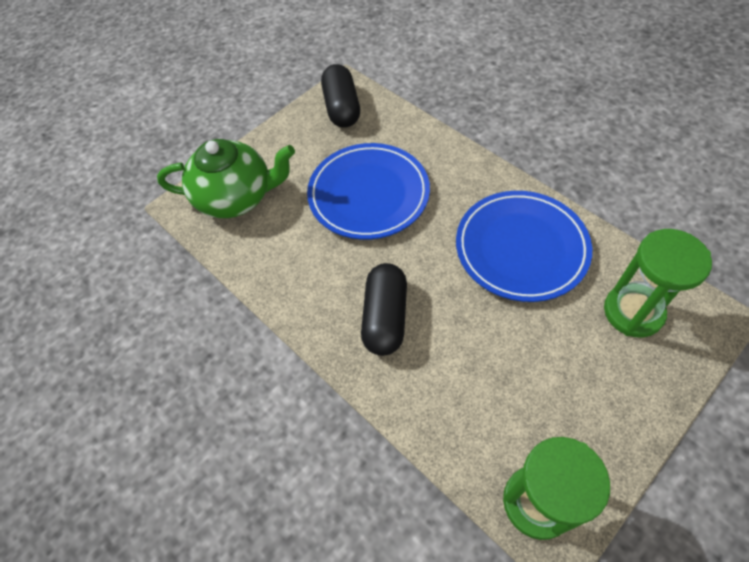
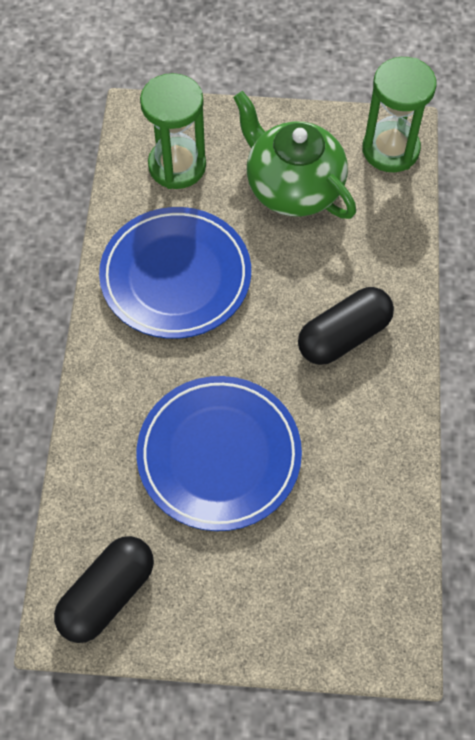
camera: 135 degrees left, 5 degrees up
green teapot [157,139,295,218] -> green teapot moved to [233,91,356,219]

